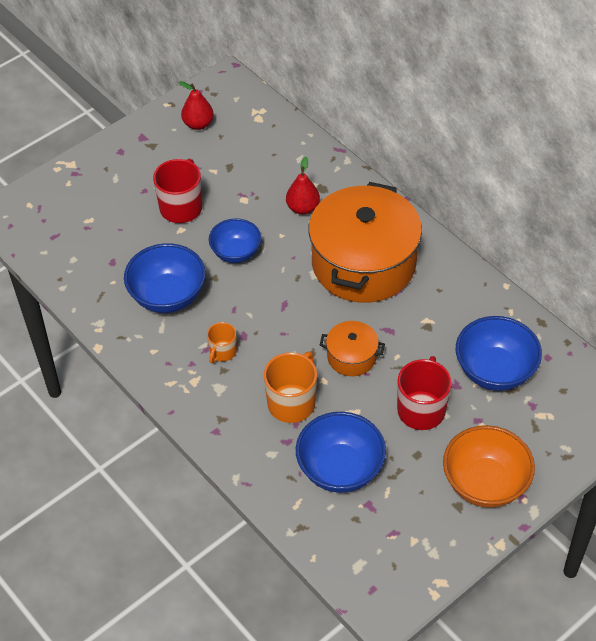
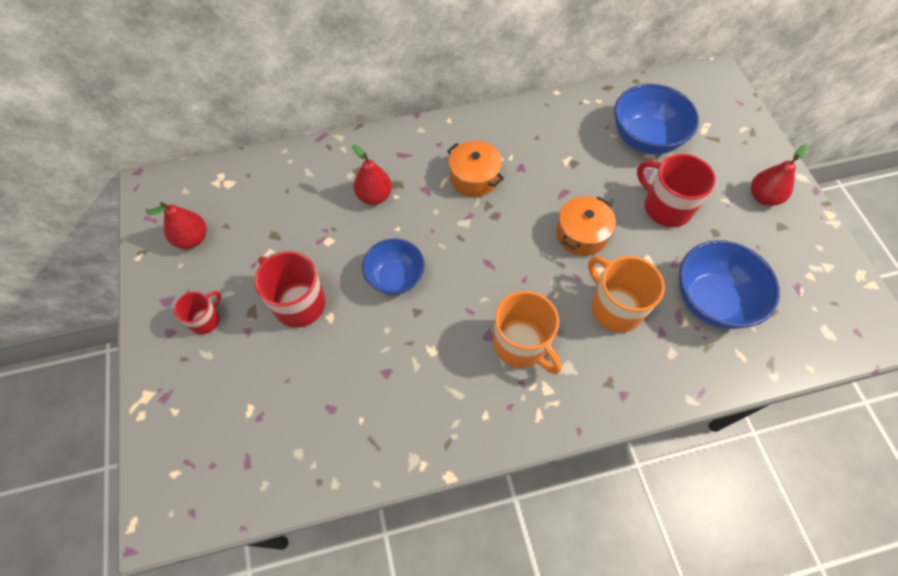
camera: 65 degrees left, 10 degrees up
blue bowl [124,243,206,313] -> none
orange mug [207,322,237,363] -> orange mug [493,291,561,374], size x1.74
orange pot [309,182,422,303] -> orange pot [447,141,504,197], size x0.45
orange bowl [443,425,535,508] -> red pear [751,144,808,206]
none -> red mug [174,291,221,335]

